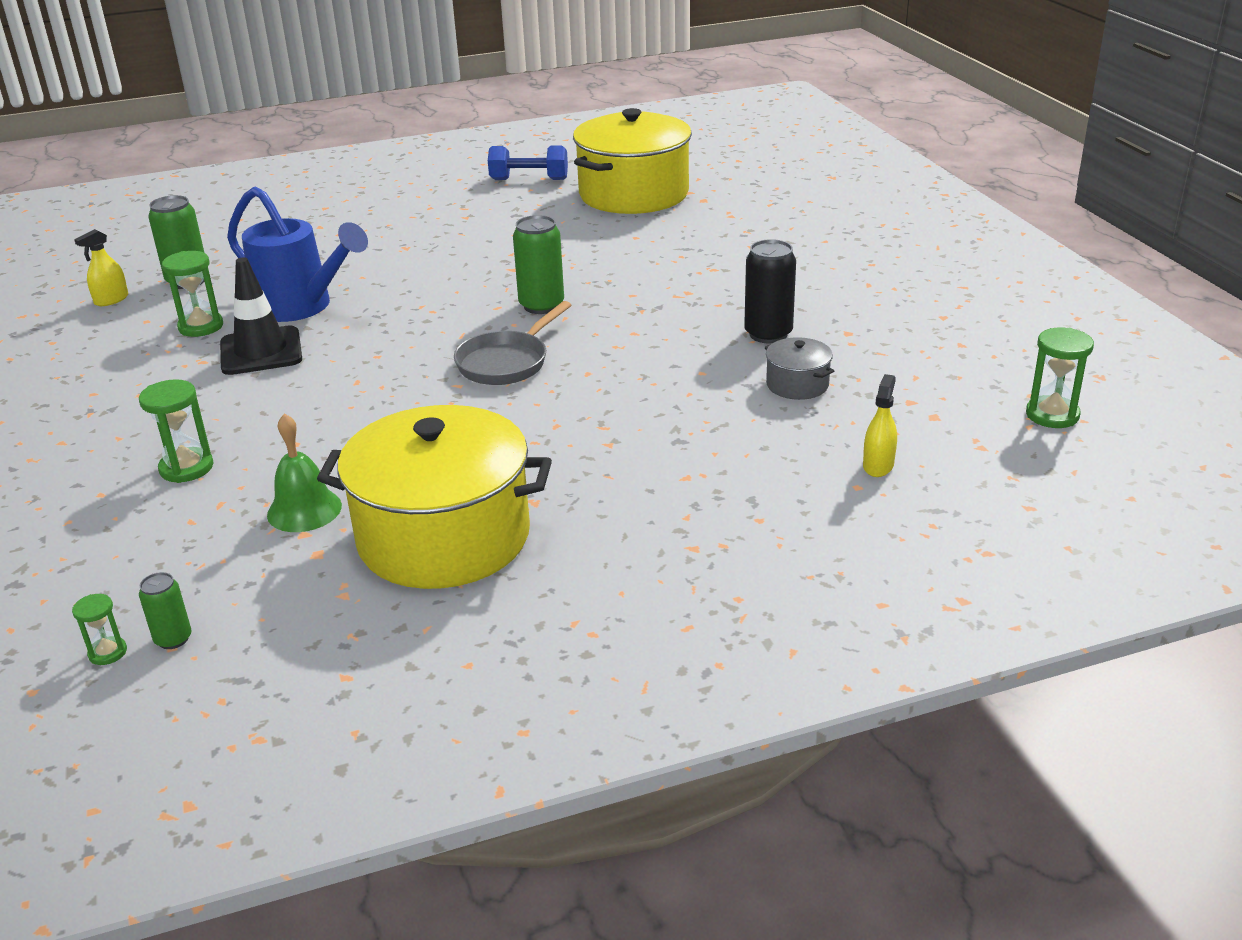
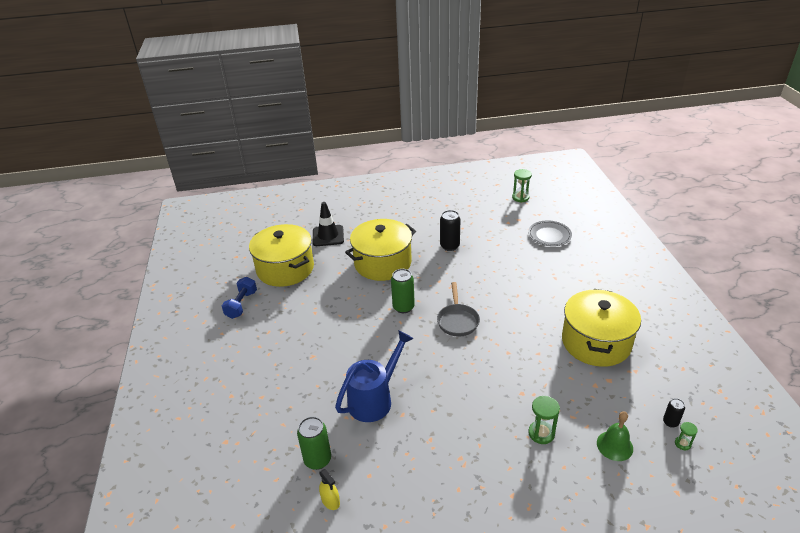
camera: 80 degrees left, 5 degrees up
green can [139,572,192,649] -> black can [663,398,685,428]
green hourglass [162,251,223,337] -> none
black traffic cone [220,257,302,375] -> black traffic cone moved to [313,202,344,246]
green bell [267,413,342,532] -> green bell moved to [597,411,633,461]
grey pan [454,301,571,385] -> grey pan turned 45 degrees clockwise [437,282,480,337]
grey pot [765,337,834,400] -> none
yellow spray bottle [863,374,897,477] -> grey plate [528,221,572,246]
none -> yellow pot [345,219,416,281]

